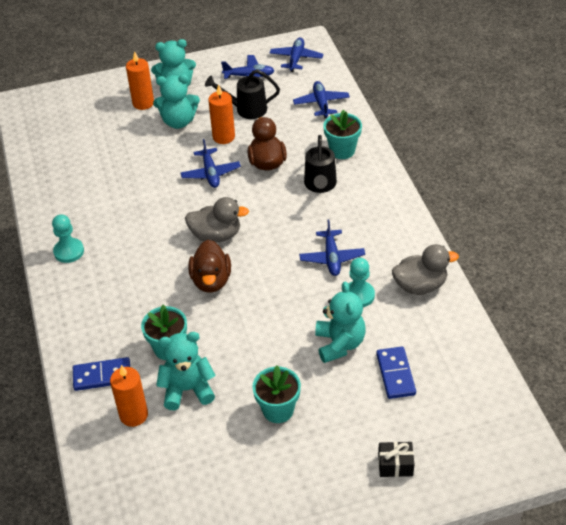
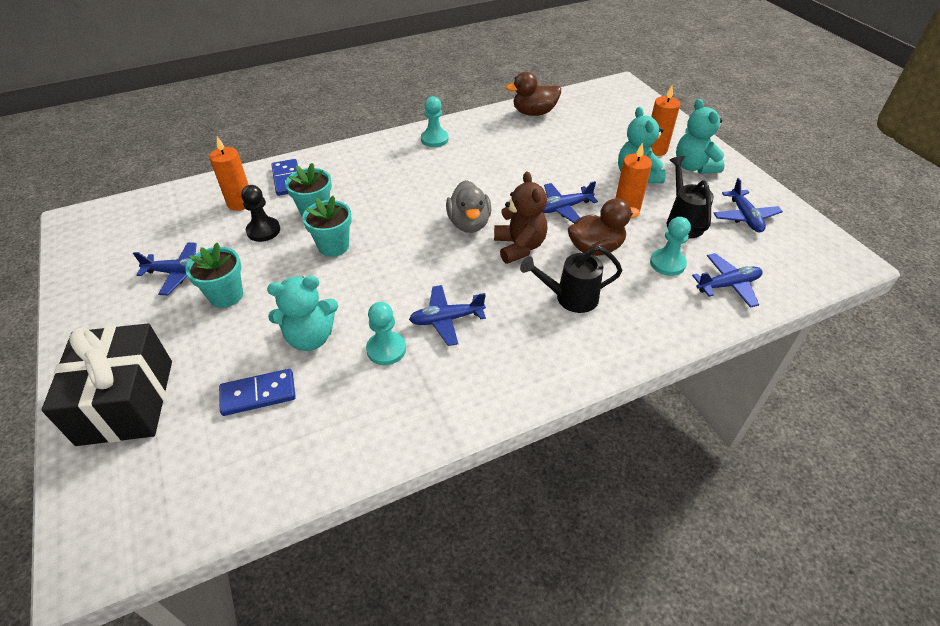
camera: 80 degrees right, 0 degrees up
turquoise teddy bear [156,332,216,410] -> black pawn [241,185,280,242]
brown duck [188,240,231,293] -> brown duck moved to [506,72,561,116]
blue plane [269,37,323,72] -> blue plane moved to [133,242,197,295]
turquoise flower pot [323,109,362,159] -> turquoise flower pot moved to [302,196,352,257]
black gift [378,442,415,477] -> black gift [41,323,172,446], size x2.40
grey duck [392,244,459,295] -> none
none -> brown teddy bear [494,171,548,264]
none -> turquoise pawn [650,217,691,276]

